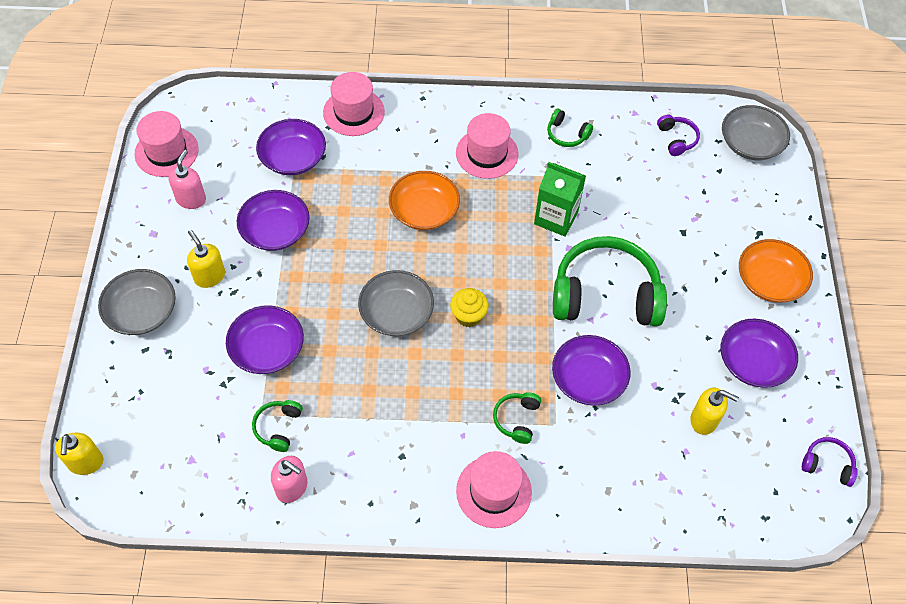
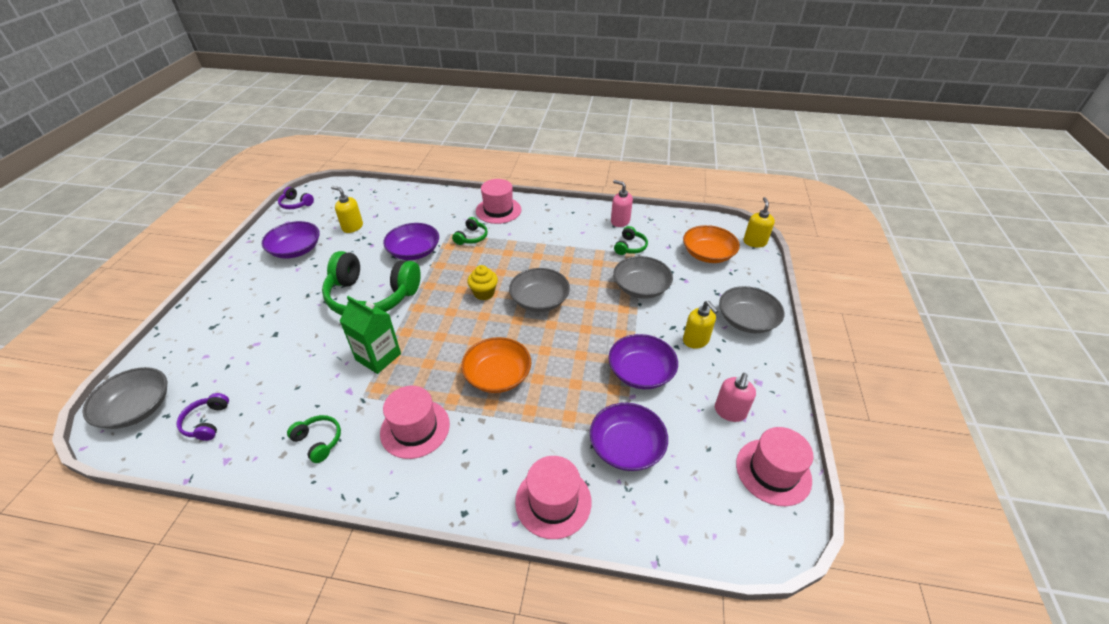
camera: 170 degrees left, 15 degrees down
purple bowl [226,305,304,374] -> grey bowl [613,256,673,299]
orange bowl [739,239,813,303] -> orange bowl moved to [683,225,740,263]

